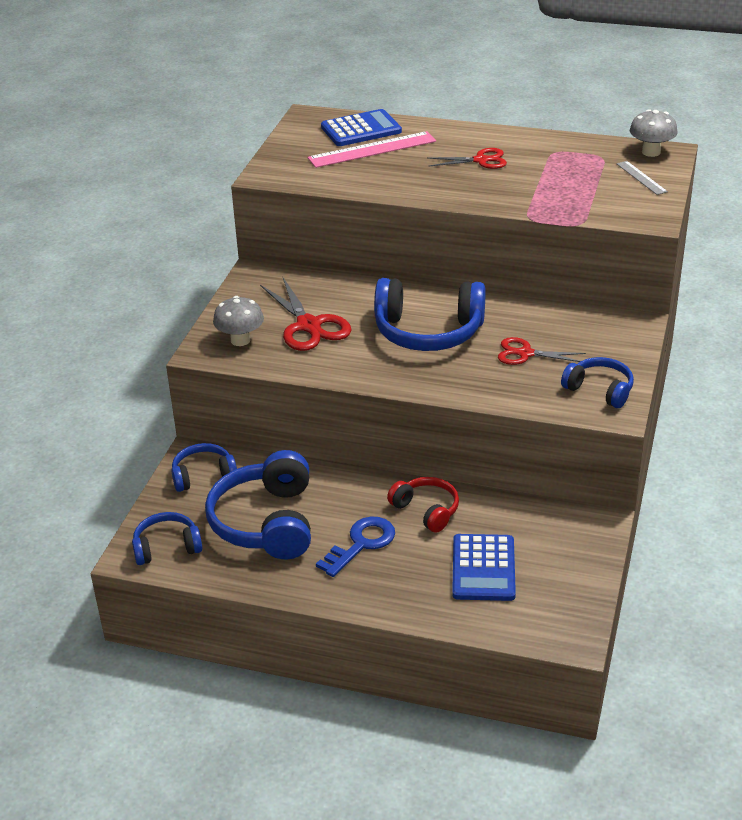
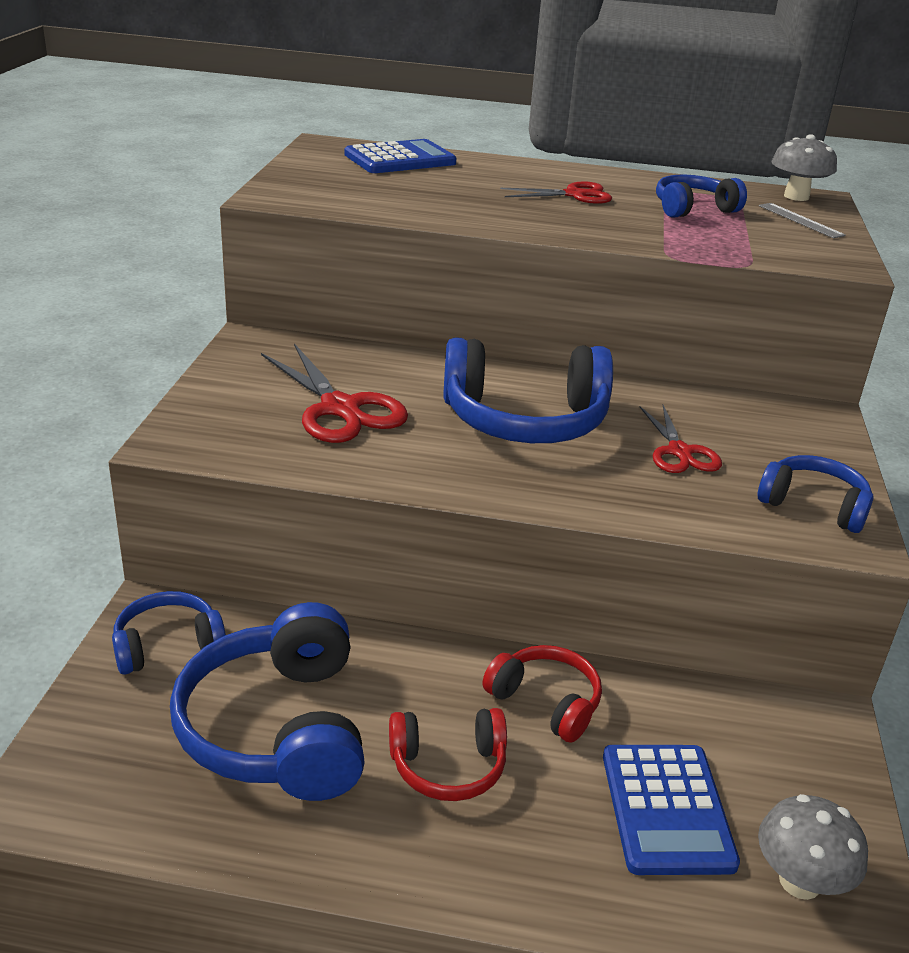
camera: 10 degrees left, 5 degrees down
blue headphones [132,512,202,565] -> blue headphones moved to [656,175,747,218]
grey mushroom [213,296,264,346] -> grey mushroom moved to [758,794,868,900]
pink ruler [308,131,436,168] -> none
blue key [316,516,395,577] -> red headphones [389,708,507,801]
red scissors [498,337,586,365] -> red scissors turned 105 degrees counterclockwise [640,405,722,473]

